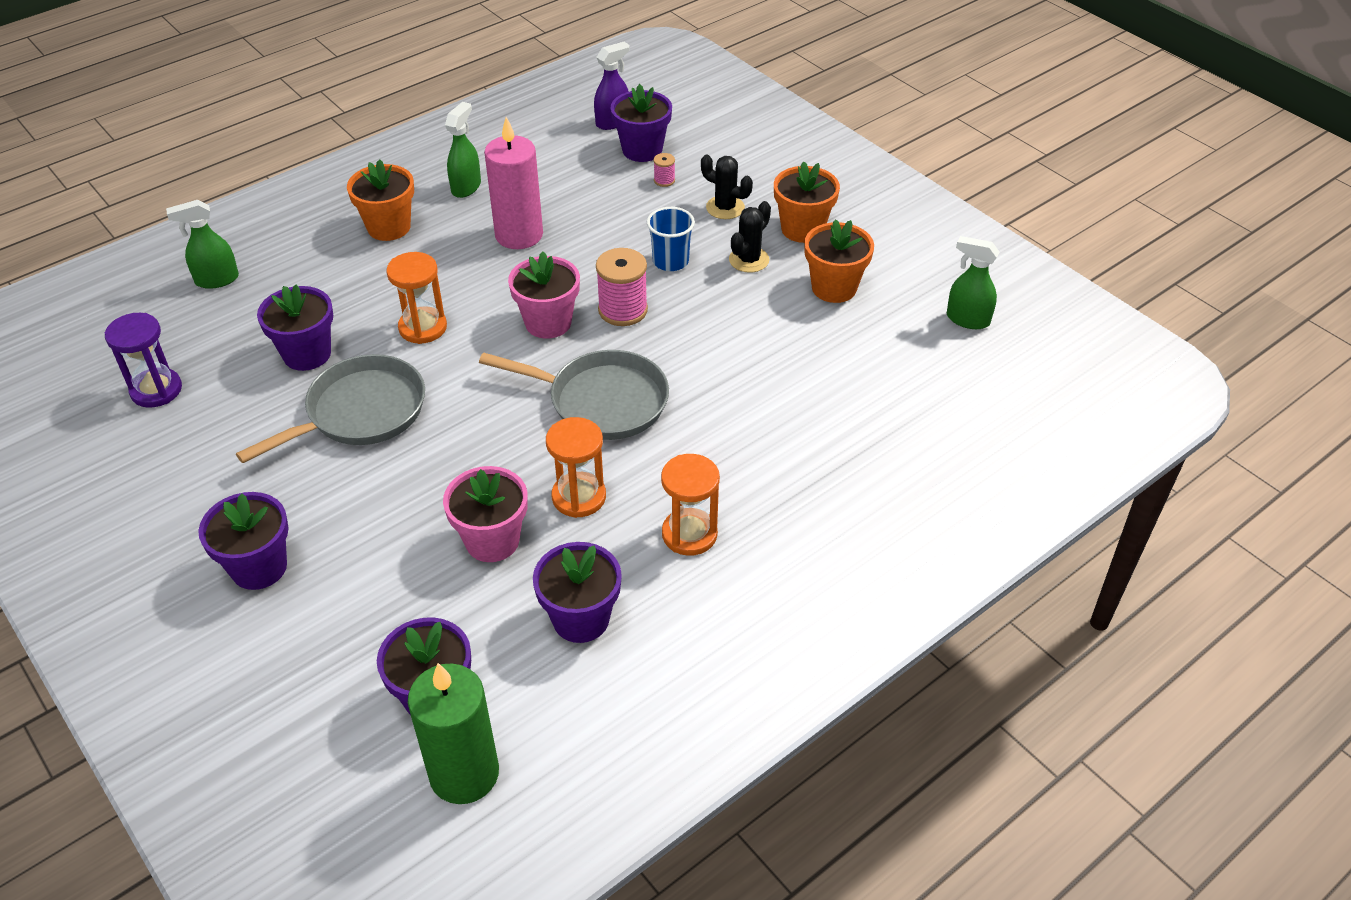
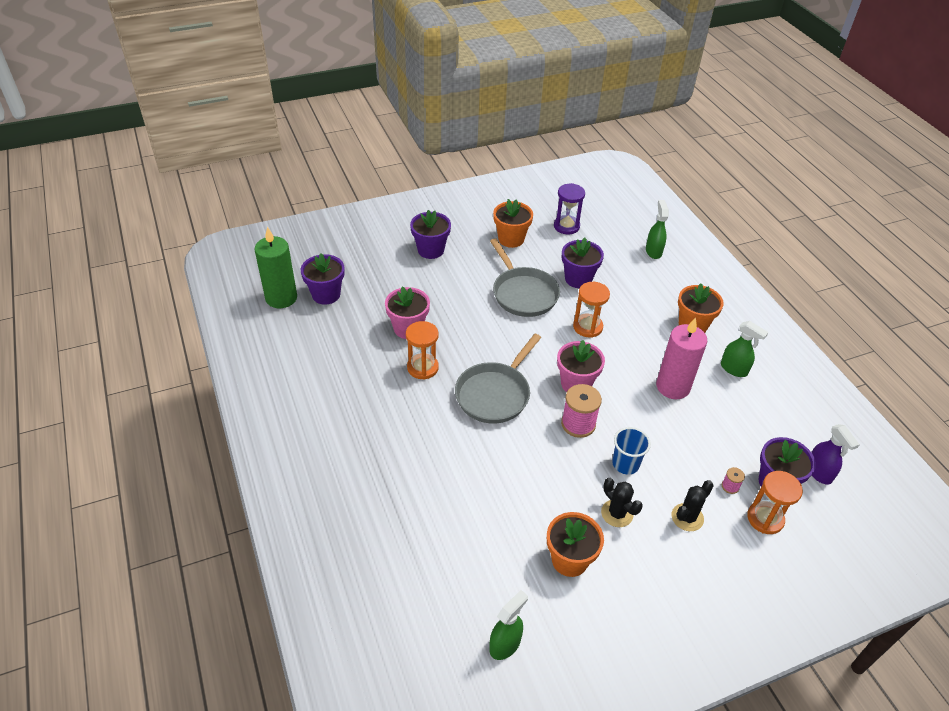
camera: 105 degrees right, 0 degrees up
purple flower pot [533,542,622,643] -> none
orange hourglass [661,454,720,556] -> orange hourglass moved to [747,471,803,534]
orange flower pot [774,161,840,243] -> orange flower pot moved to [493,199,533,248]

